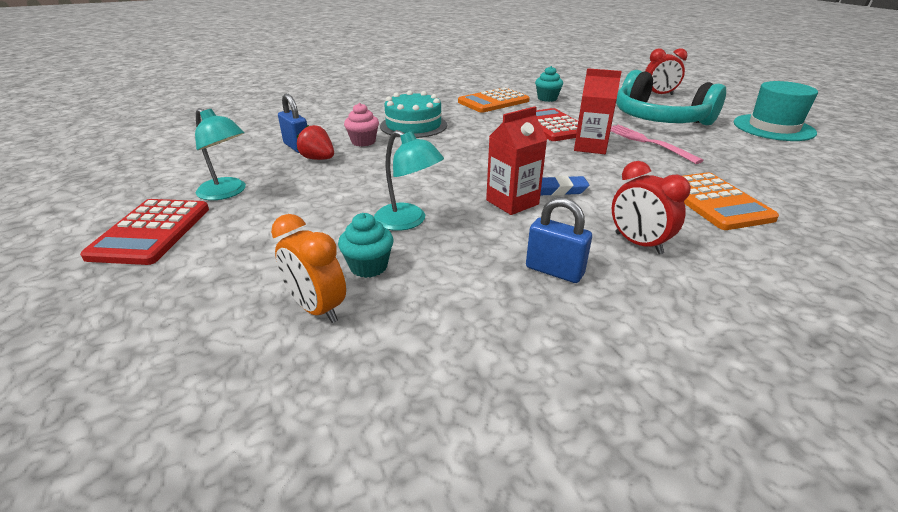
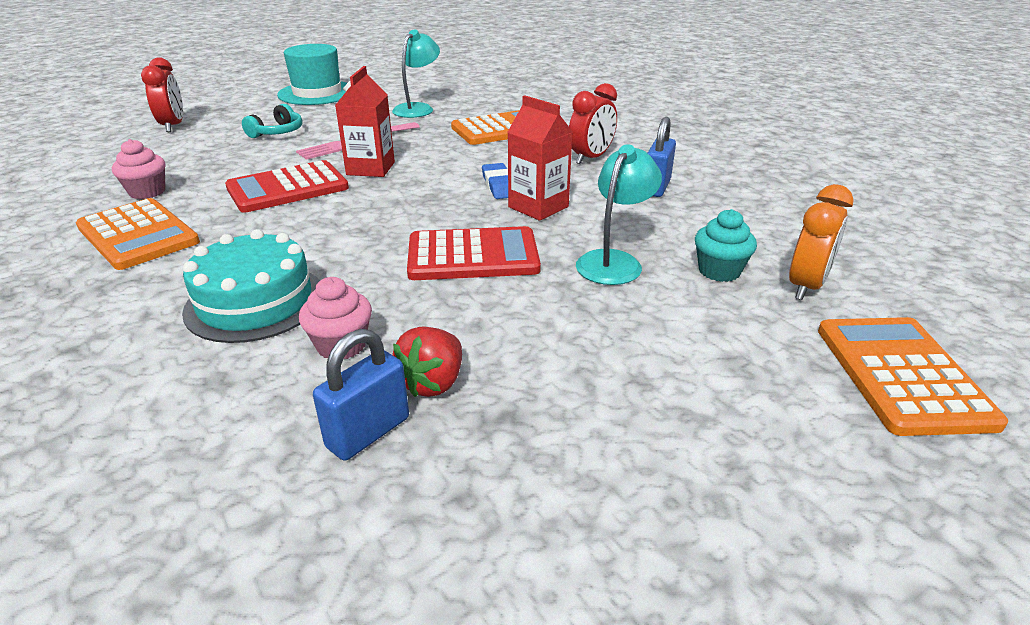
camera: 100 degrees left, 0 degrees up
red calculator [80,199,209,265] -> red calculator moved to [407,226,541,280]
turquoise lamp [195,108,246,200] -> turquoise lamp moved to [392,29,440,118]
turquoise cupcake [535,66,563,102] -> pink cupcake [112,139,165,199]
turquoise headphones [616,70,726,125] -> turquoise headphones [242,104,303,138], size x0.44
none -> orange calculator [818,317,1008,436]

